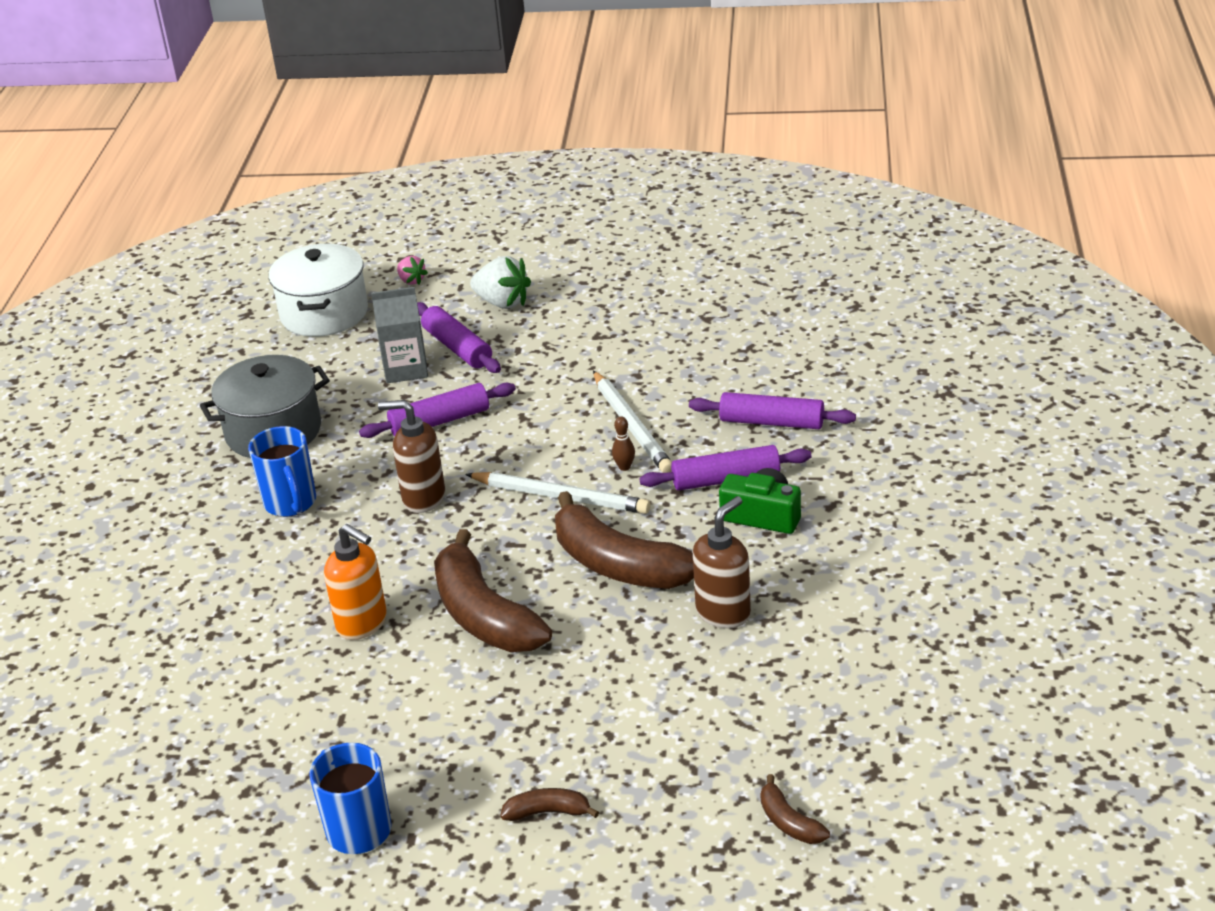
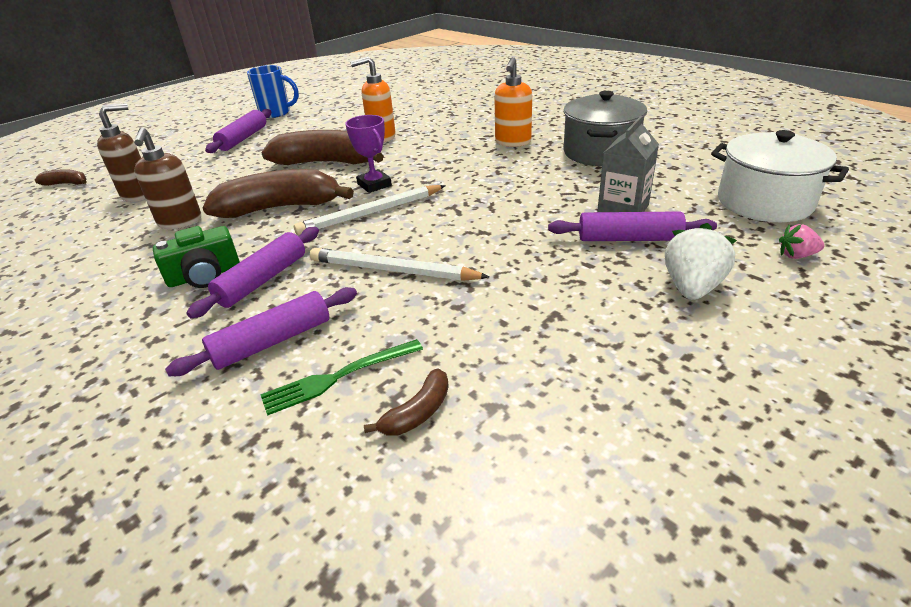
camera: 130 degrees right, 0 degrees up
blue mug [248,426,316,517] -> orange soap dispenser [494,57,532,147]
purple rolling pin [359,383,516,438] -> purple rolling pin moved to [205,109,271,153]
brown soap dispenser [378,400,445,513] -> brown soap dispenser moved to [97,103,145,202]
white strawberry [470,256,531,309] -> white strawberry turned 135 degrees clockwise [665,223,737,300]
brown banana [500,788,599,821] -> brown banana moved to [364,368,449,436]
brown bowling pin [612,416,635,471] -> none
none -> green fork [260,339,423,415]
none -> purple trophy [345,115,392,193]

